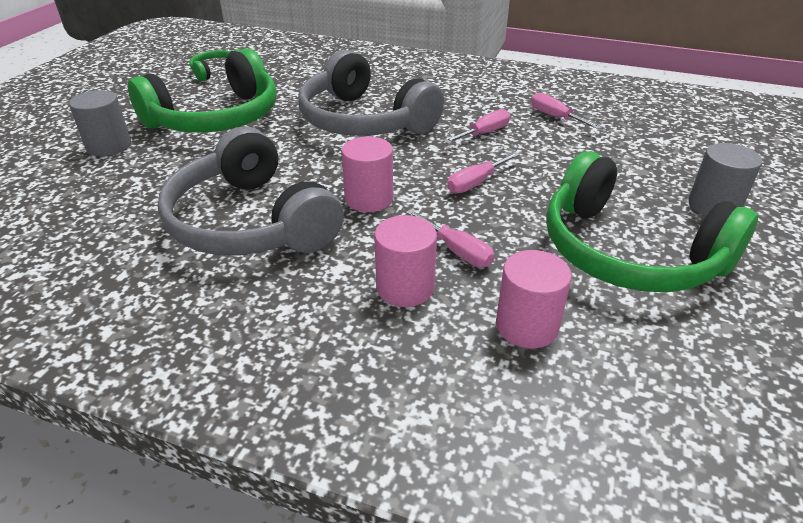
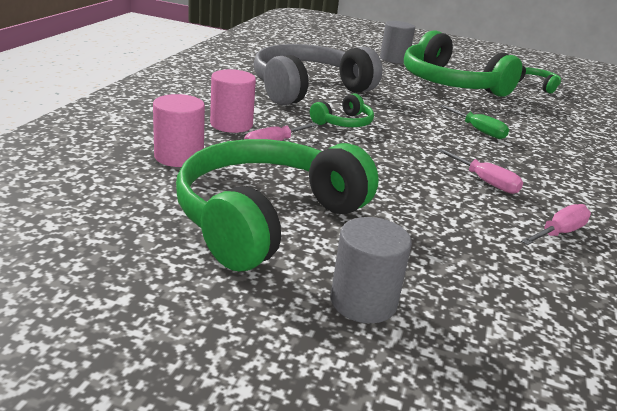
camera: 85 degrees right, 10 degrees down
grey headphones [299,50,444,136] -> green screwdriver [439,105,509,139]
pink cylinder [341,137,393,212] -> green headphones [310,93,374,127]
pink screwdriver [447,152,520,194] -> none

